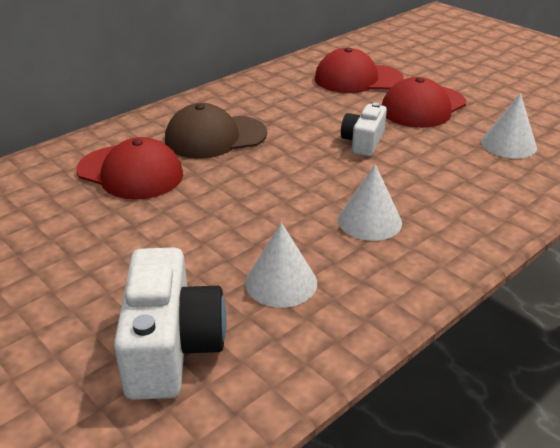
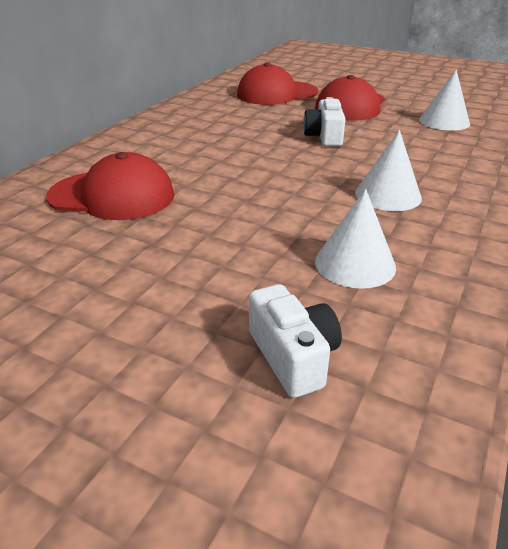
camera: 20 degrees left, 0 degrees up
white camera [114,248,227,400] -> white camera [249,284,342,398], size x0.60
brown cap [165,103,267,159] -> none

